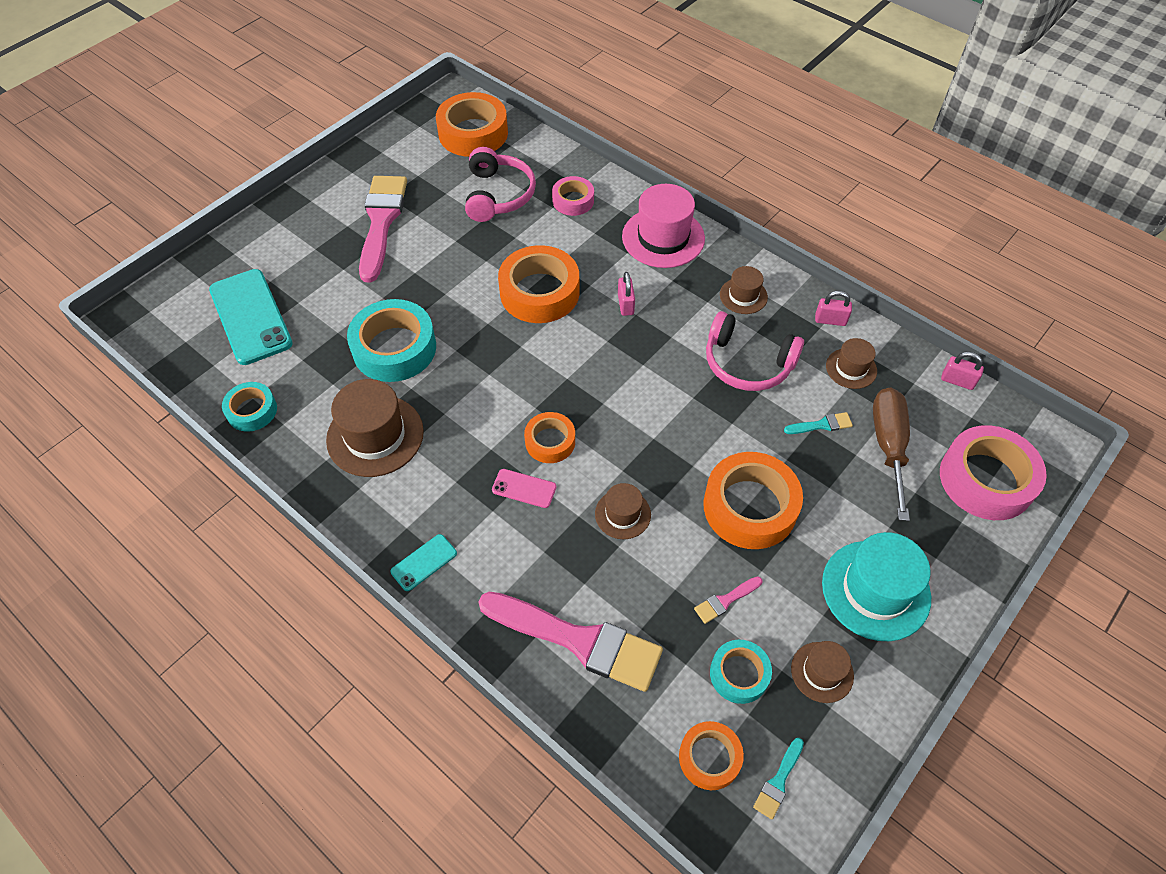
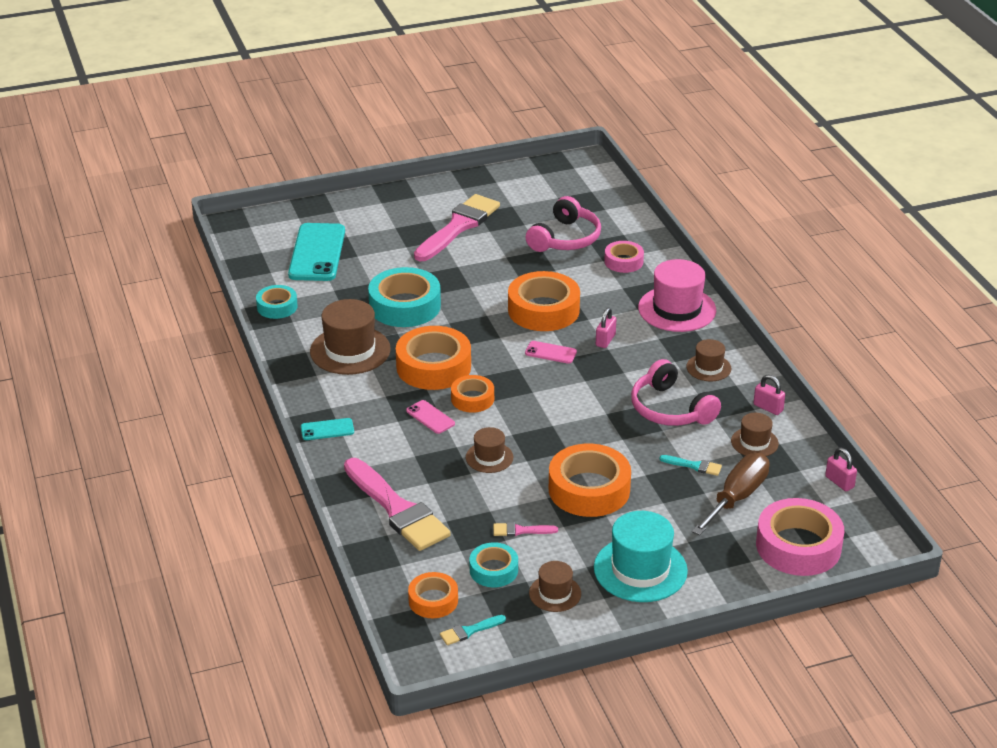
camera: 30 degrees right, 20 degrees down
orange tape [436,92,508,157] -> orange tape moved to [396,326,471,390]
none -> pink phone [525,341,577,364]

